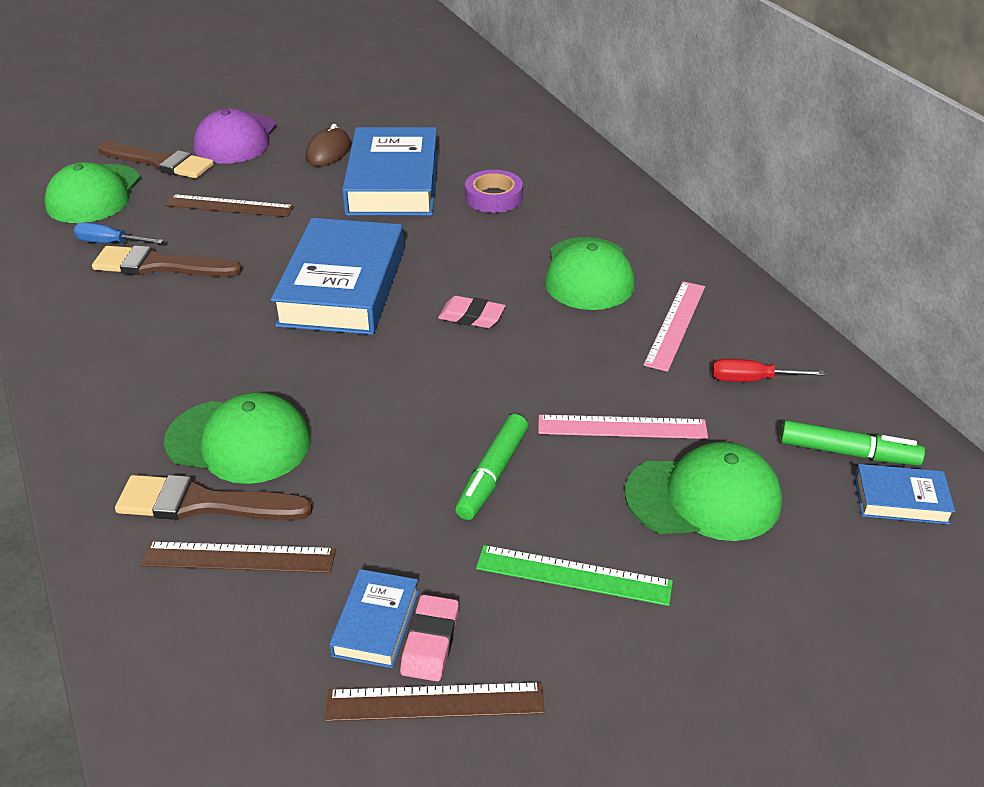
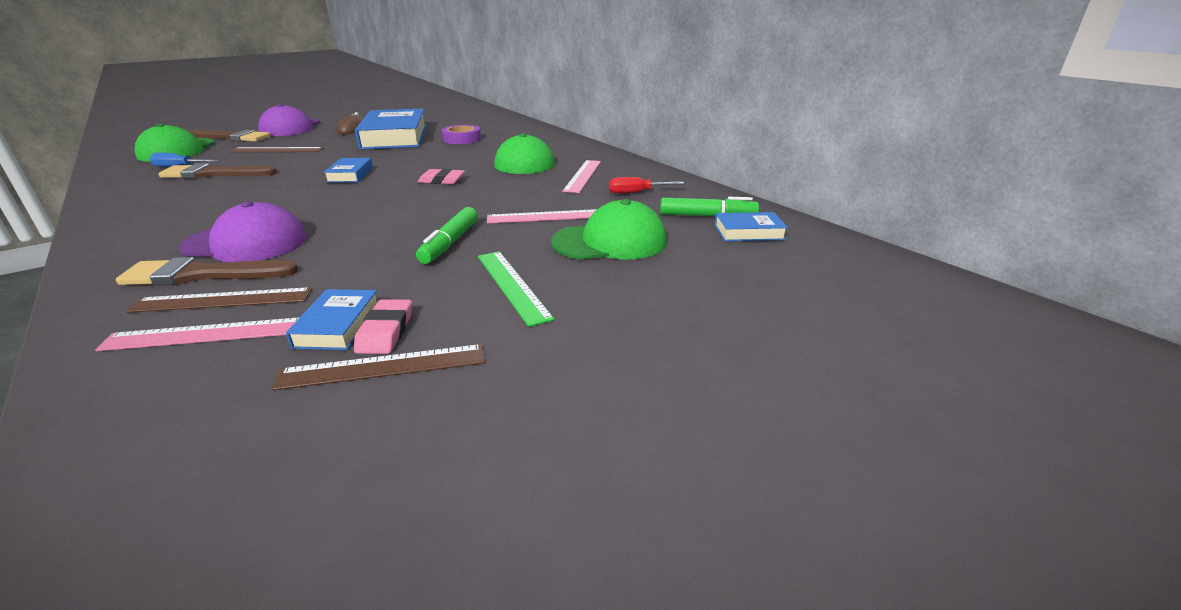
camera: 10 degrees left, 10 degrees down
green cap [164,392,311,484] -> purple cap [179,201,307,262]
blue book [271,218,404,335] -> blue book [324,158,373,183], size x0.46
green ruler [476,545,673,606] -> green ruler turned 60 degrees clockwise [478,251,555,327]
none -> pink ruler [95,317,300,351]

